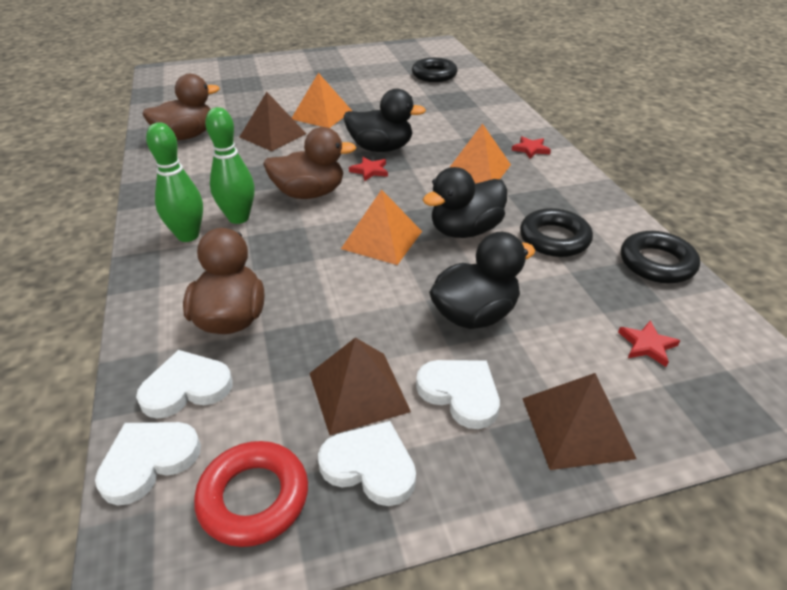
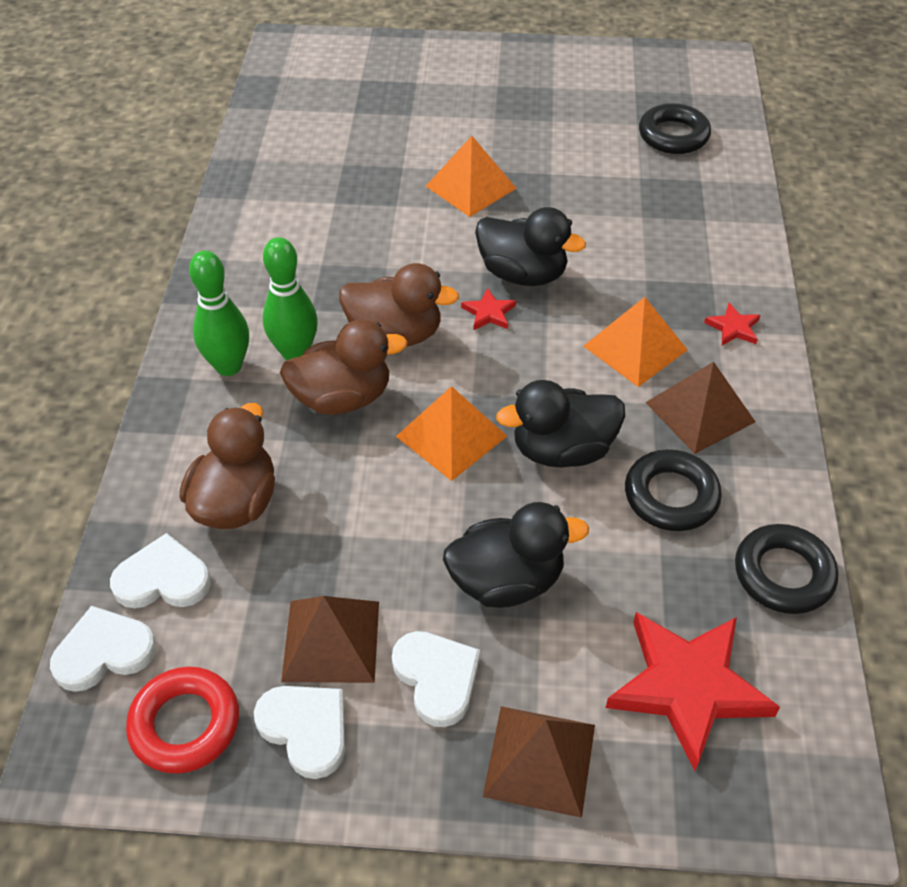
camera: 20 degrees right, 10 degrees up
brown duck [142,74,219,140] -> brown duck moved to [280,319,408,415]
brown pyramid [240,92,306,151] -> brown pyramid moved to [645,362,755,454]
red star [618,320,680,367] -> red star [606,612,780,771], size x2.31

